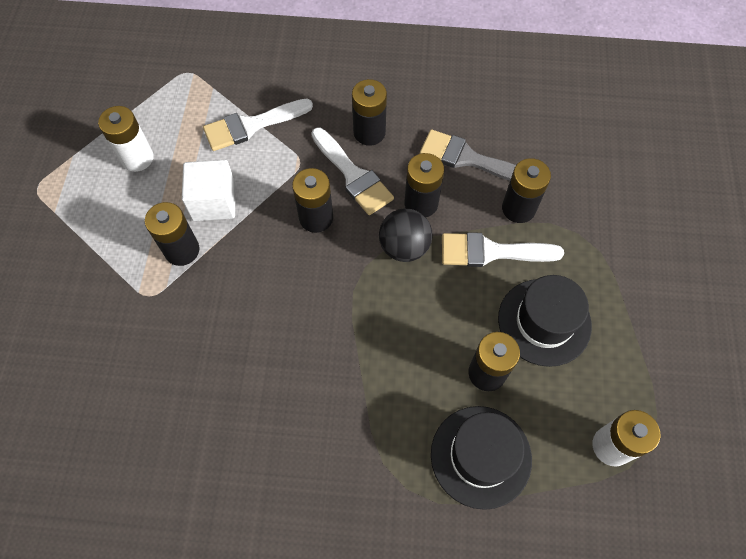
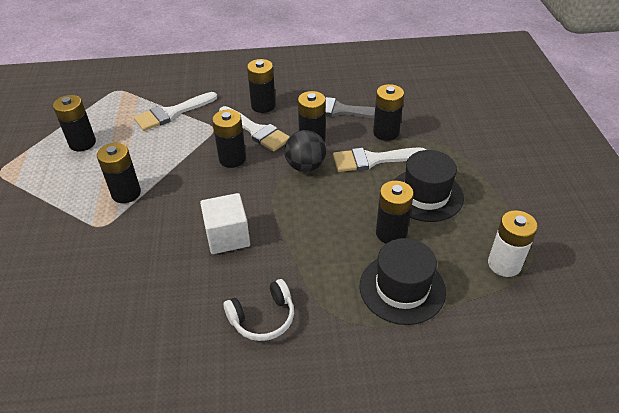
camera: 10 degrees left, 20 degrees down
white battery [98,106,154,172] -> black battery [53,95,96,151]
white cube [182,160,235,221] -> white cube moved to [200,193,250,254]
none -> white headphones [223,279,294,341]

